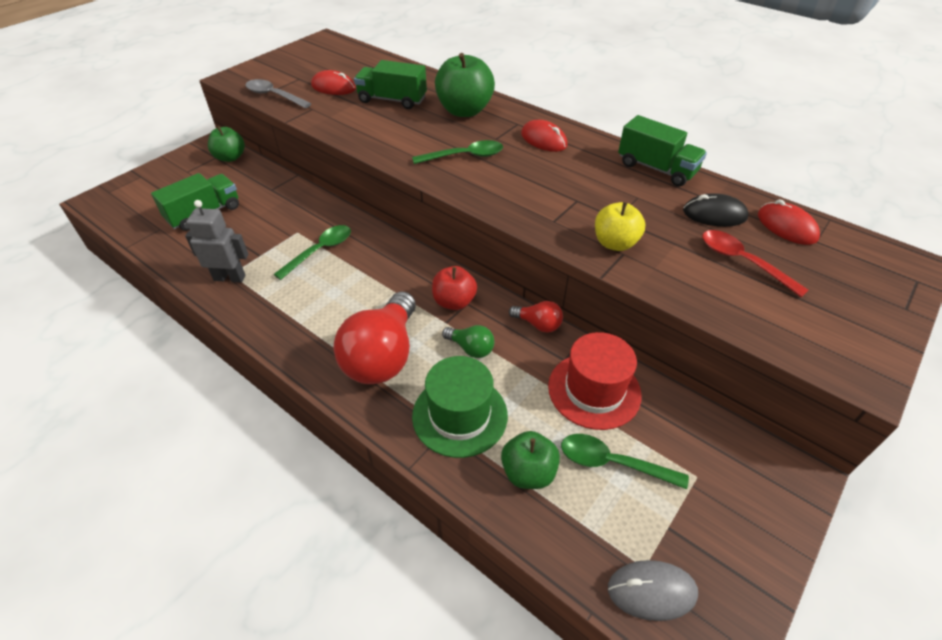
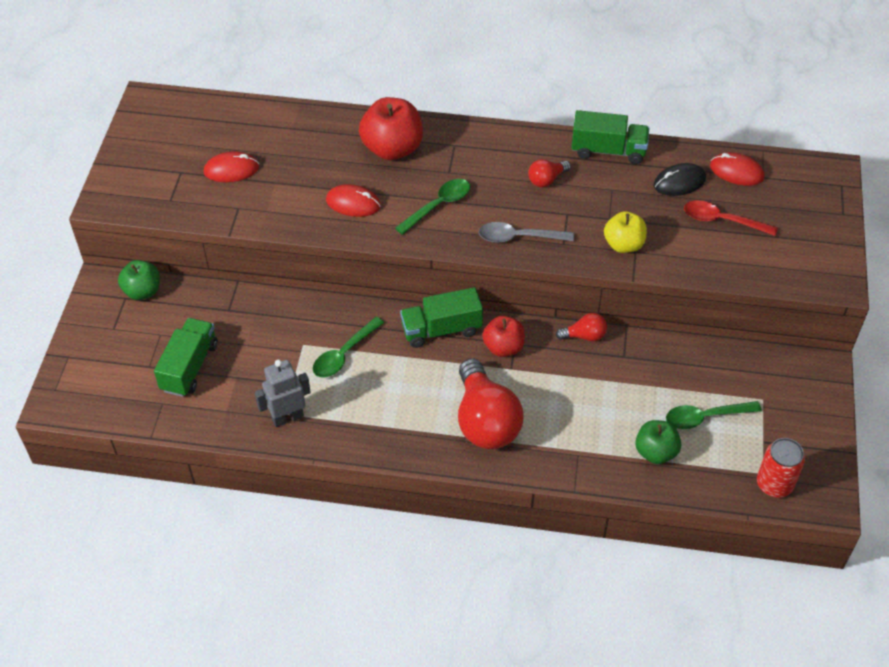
camera: 30 degrees left, 5 degrees up
grey spoon [245,79,312,108] -> grey spoon moved to [479,222,574,243]
green spoon [274,225,351,280] -> green spoon turned 150 degrees counterclockwise [313,317,384,378]
green truck [354,60,427,109] -> green truck moved to [400,287,483,348]
green hat [412,356,508,458] -> none
green apple [435,53,495,117] -> red apple [359,97,423,160]
green light bulb [442,325,494,358] -> none
red mouse [521,120,568,152] -> red mouse moved to [326,184,381,217]
red hat [548,332,642,430] -> none
grey mouse [608,560,698,621] -> red can [757,438,805,498]
none -> red light bulb [528,159,571,187]

